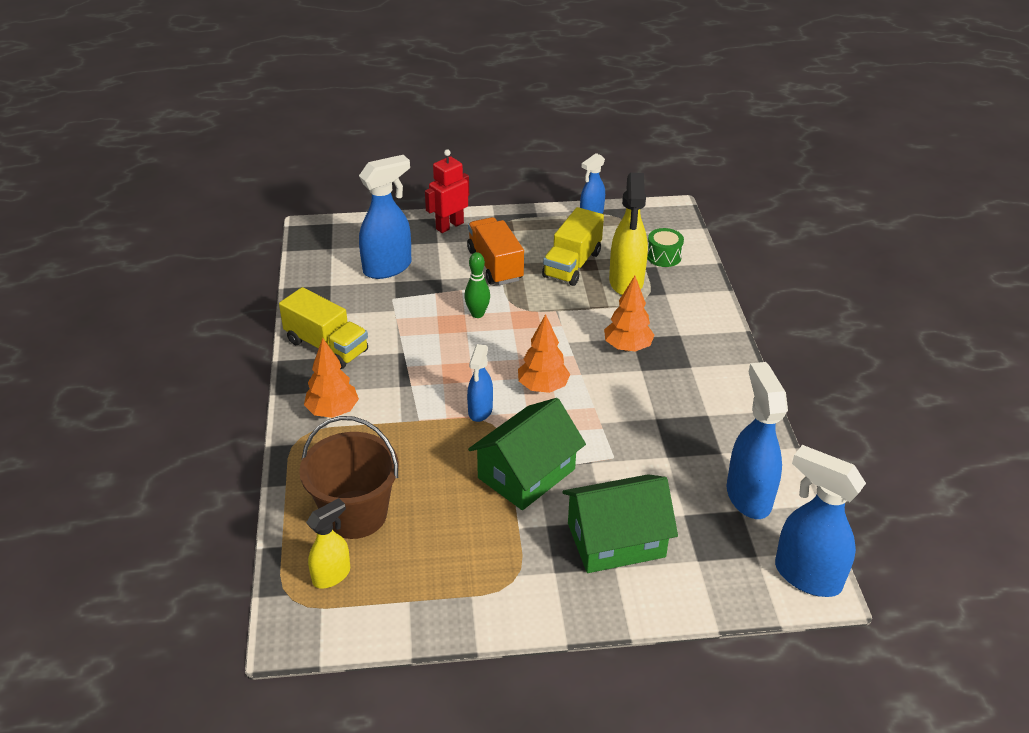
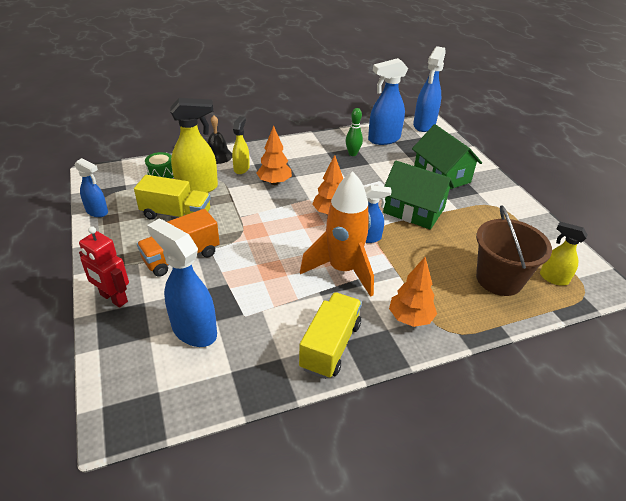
camera: 105 degrees left, 0 degrees up
green bowling pin [464,252,490,318] -> green bowling pin moved to [346,108,363,156]
none -> black bell [207,115,232,164]
none -> yellow spray bottle [232,116,250,174]
none -> orange rocket [300,171,374,297]

